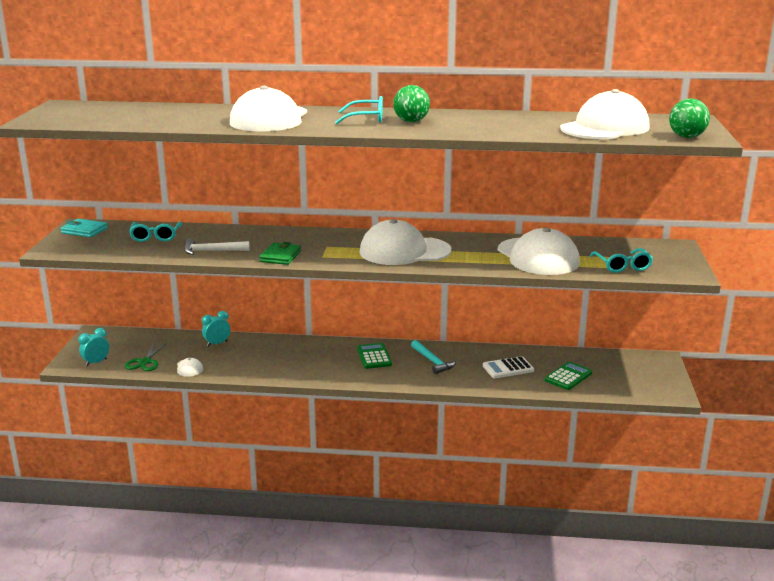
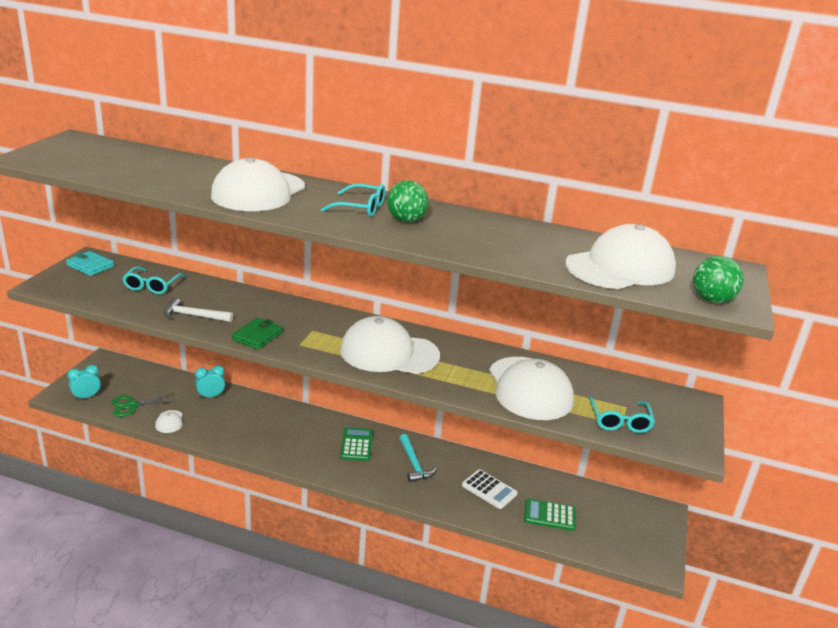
camera: 10 degrees right, 5 degrees up
green scissors [125,343,167,371] -> green scissors turned 45 degrees clockwise [111,394,176,417]
white calculator [483,356,534,378] -> white calculator turned 135 degrees counterclockwise [462,469,518,509]
green calculator [545,362,592,390] -> green calculator turned 135 degrees counterclockwise [524,499,576,531]

